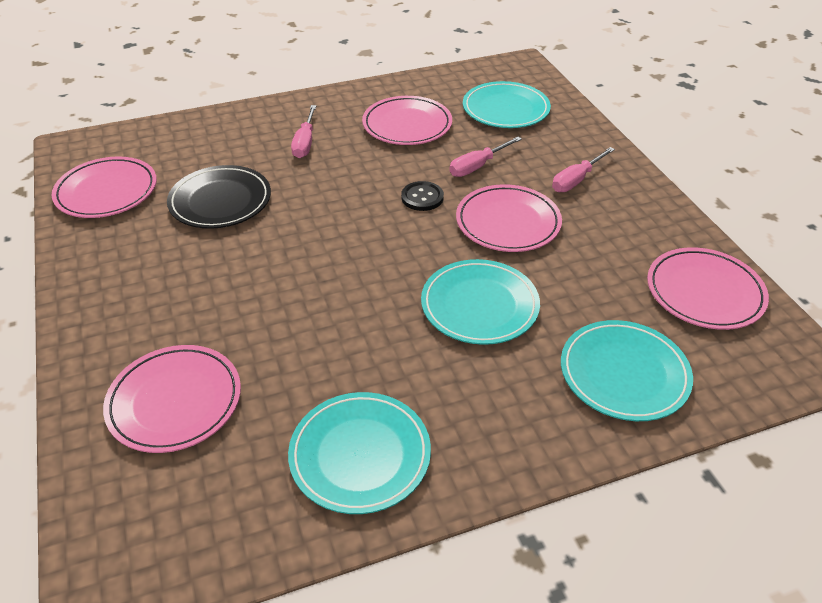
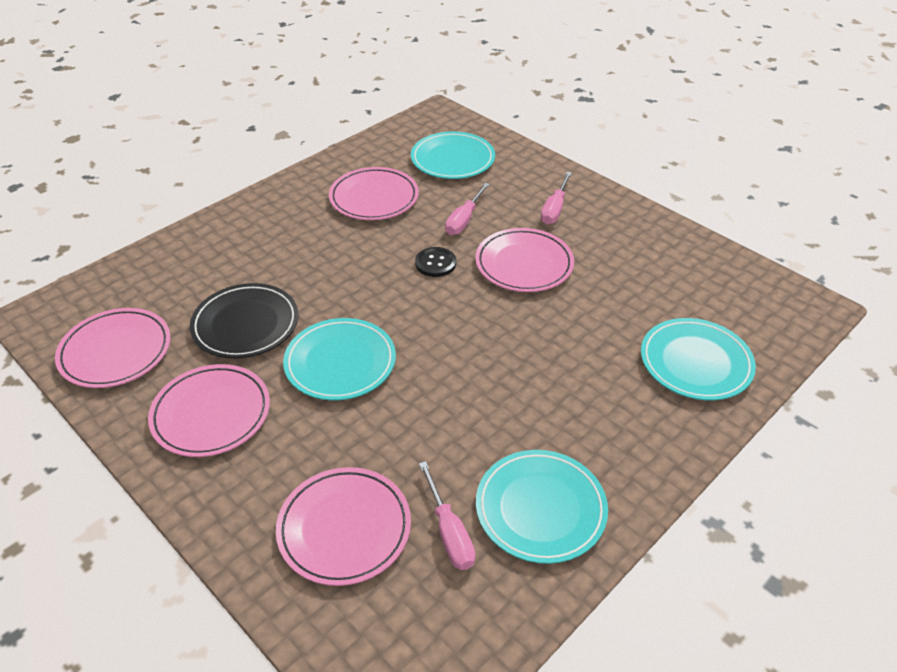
camera: 25 degrees left, 0 degrees up
pink screwdriver [291,105,316,158] -> pink screwdriver moved to [419,461,475,570]
turquoise plate [421,259,540,345] -> turquoise plate moved to [283,318,396,401]
pink plate [647,247,769,330] -> pink plate moved to [148,364,270,457]

